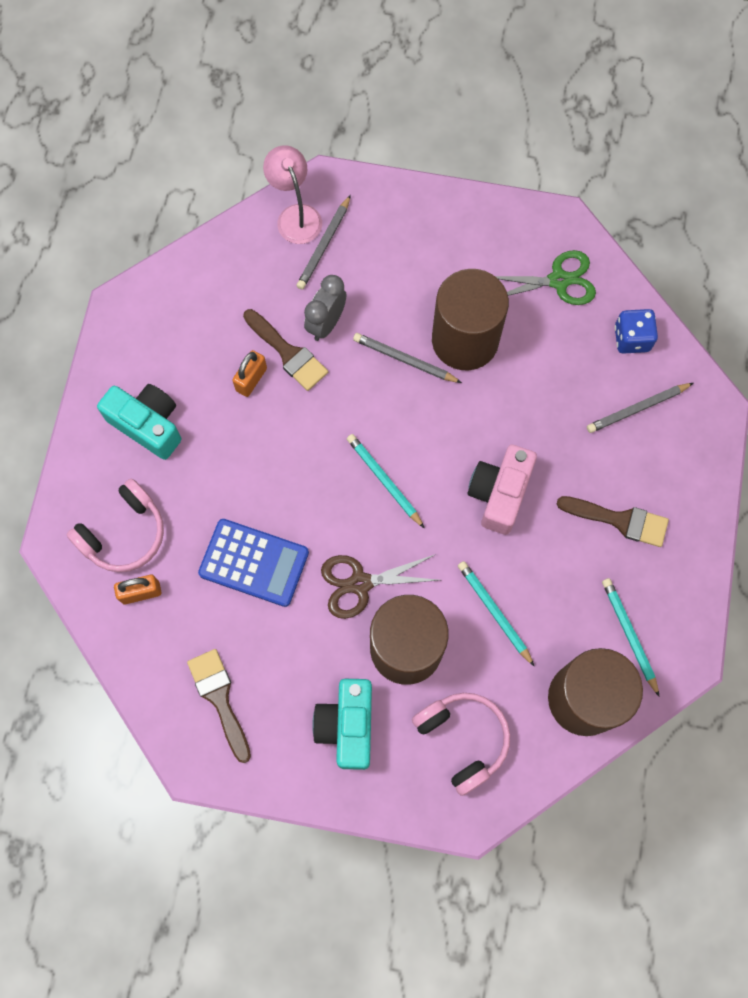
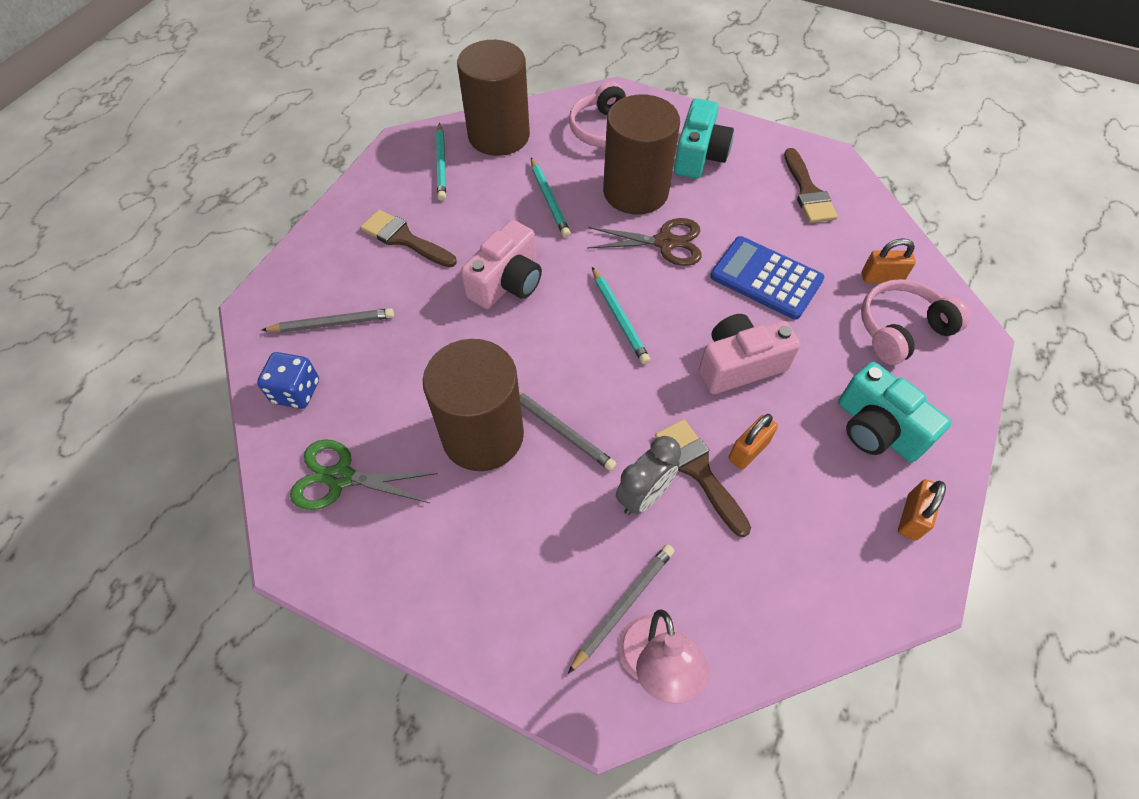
camera: 165 degrees left, 15 degrees down
none -> pink camera [699,314,801,394]
none -> orange padlock [898,479,946,541]

